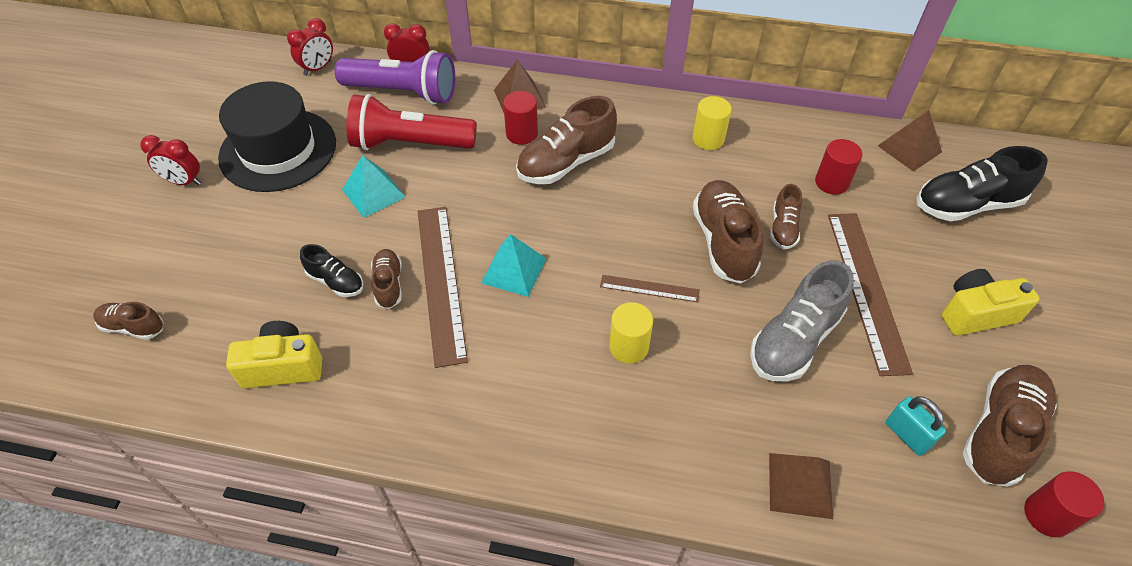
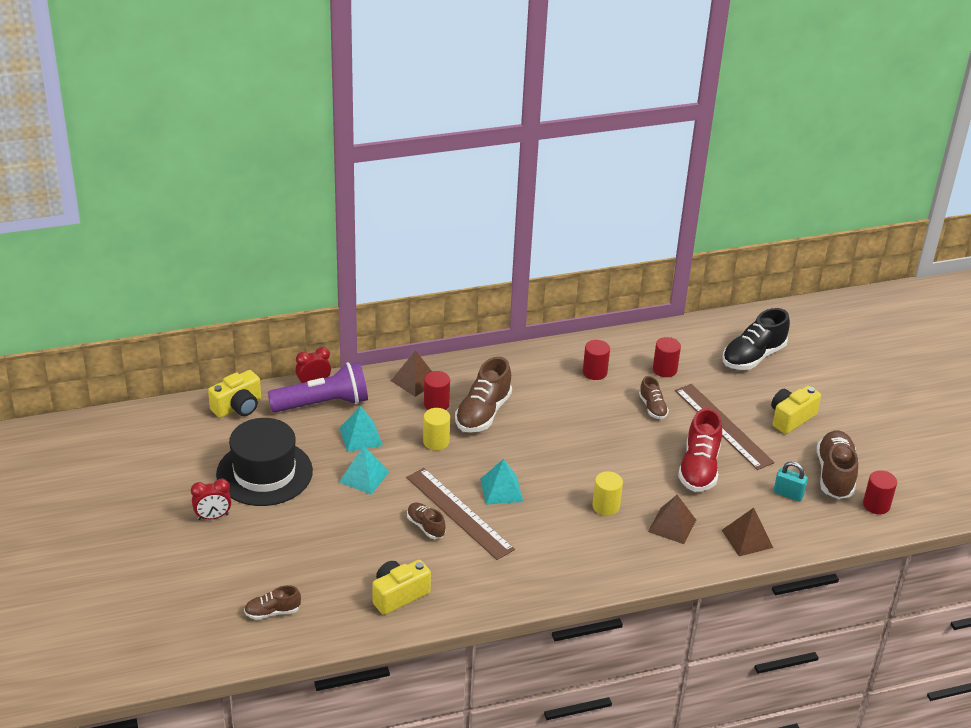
camera: 30 degrees left, 15 degrees down
red clock [287,18,333,76] -> yellow camera [208,370,261,418]
black shoe [300,244,363,297] -> none
red flashlight [346,94,477,150] -> turquoise pyramid [339,406,383,452]
brown ruler [600,275,700,302] -> none
yellow cylinder [692,96,732,150] -> yellow cylinder moved to [423,408,450,450]
brown shoe [693,180,763,283] -> none
grey shoe [750,260,854,382] -> red shoe [678,408,722,492]
brown pyramid [878,110,942,172] -> brown pyramid moved to [648,495,696,544]
none -> red cylinder [583,340,610,380]

